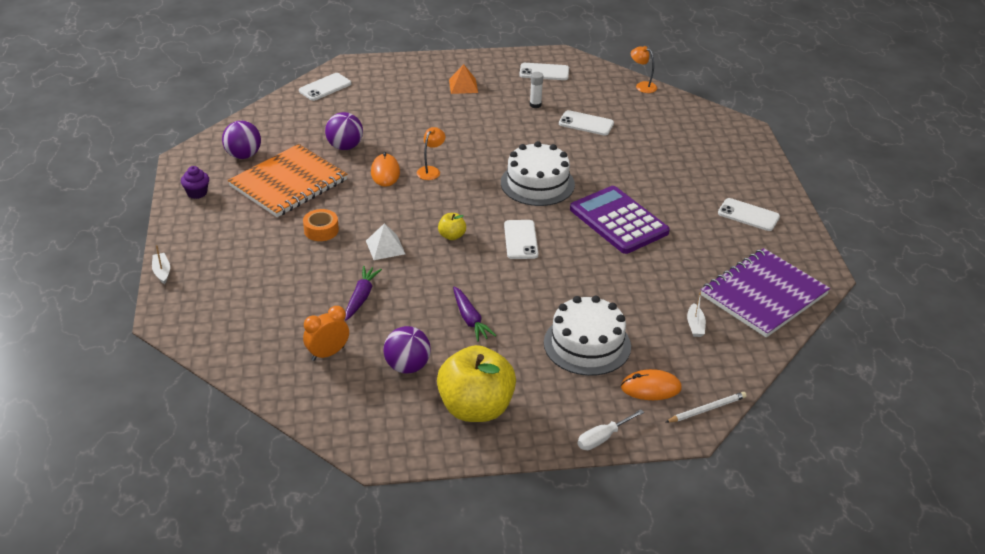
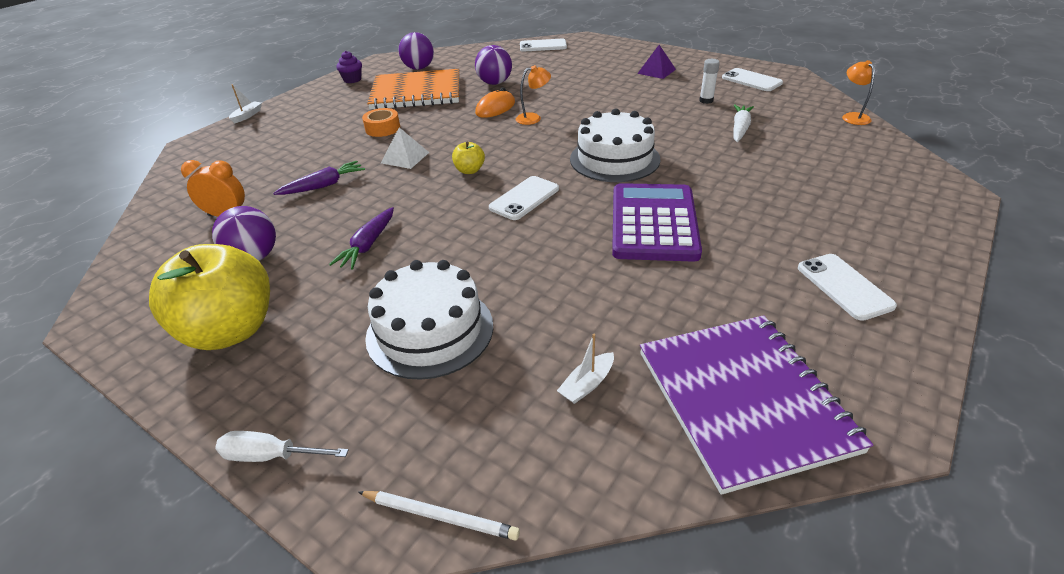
camera: 45 degrees right, 0 degrees up
orange pyramid [449,64,478,94] -> purple pyramid [637,45,676,79]
white phone [559,110,614,136] -> white carrot [733,104,754,142]
orange mouse [621,369,682,400] -> none
purple notebook [701,248,830,338] -> purple notebook turned 75 degrees clockwise [640,315,873,495]

